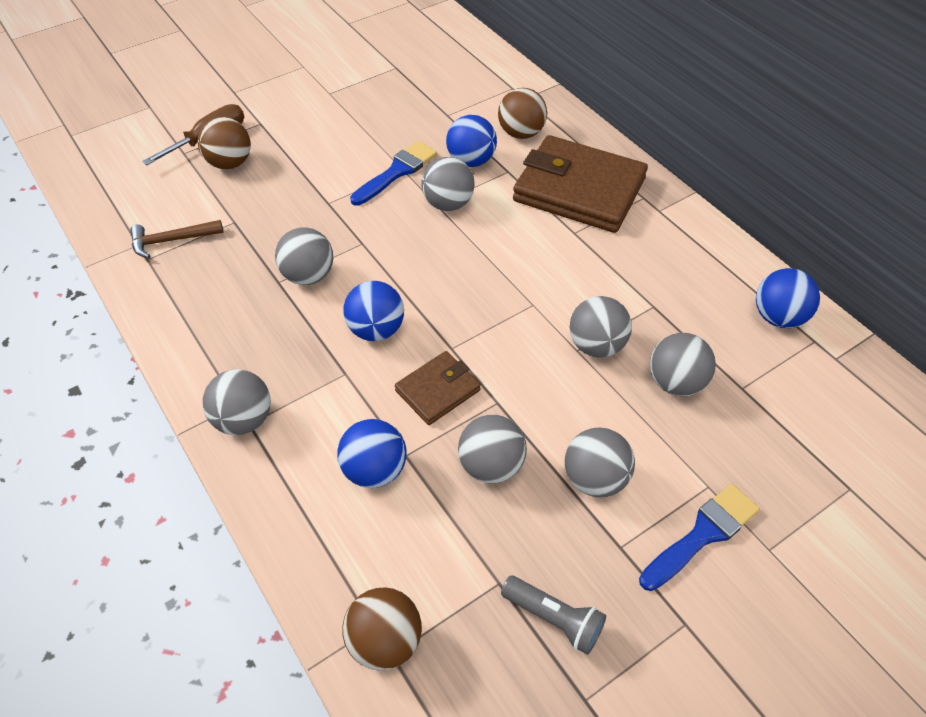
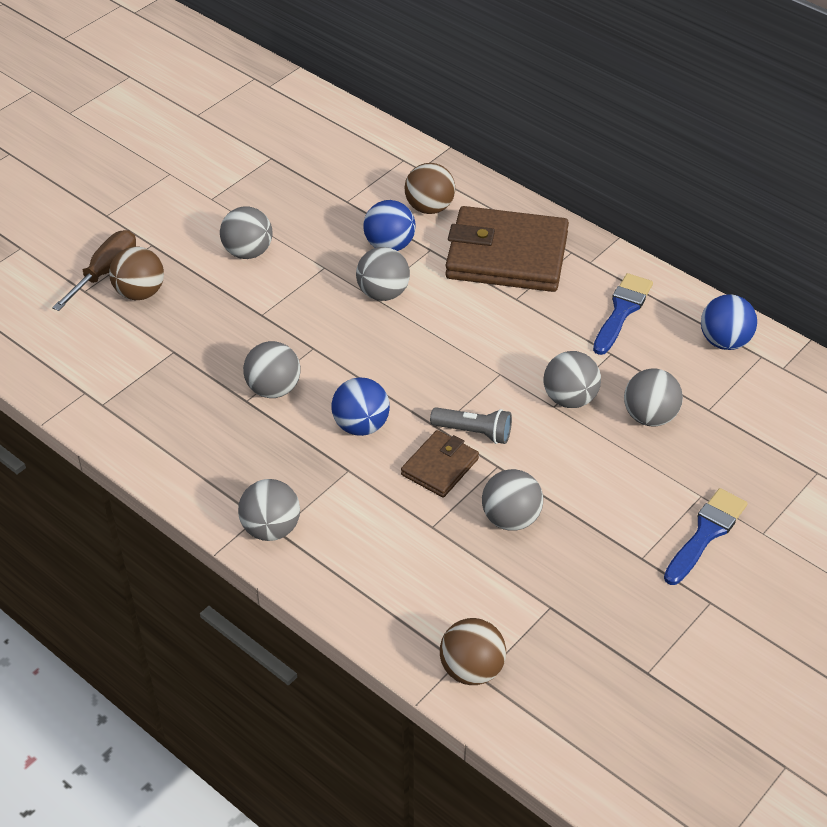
camera: 15 degrees left, 5 degrees down
brown hammer [130,220,224,258] -> none
blue ball [337,419,407,488] -> none
blue brush [350,141,437,205] -> blue brush moved to [593,273,653,355]
grey flashlight [501,576,606,655] -> grey flashlight moved to [430,407,512,444]
grey ball [565,428,635,497] -> grey ball moved to [220,206,273,259]

